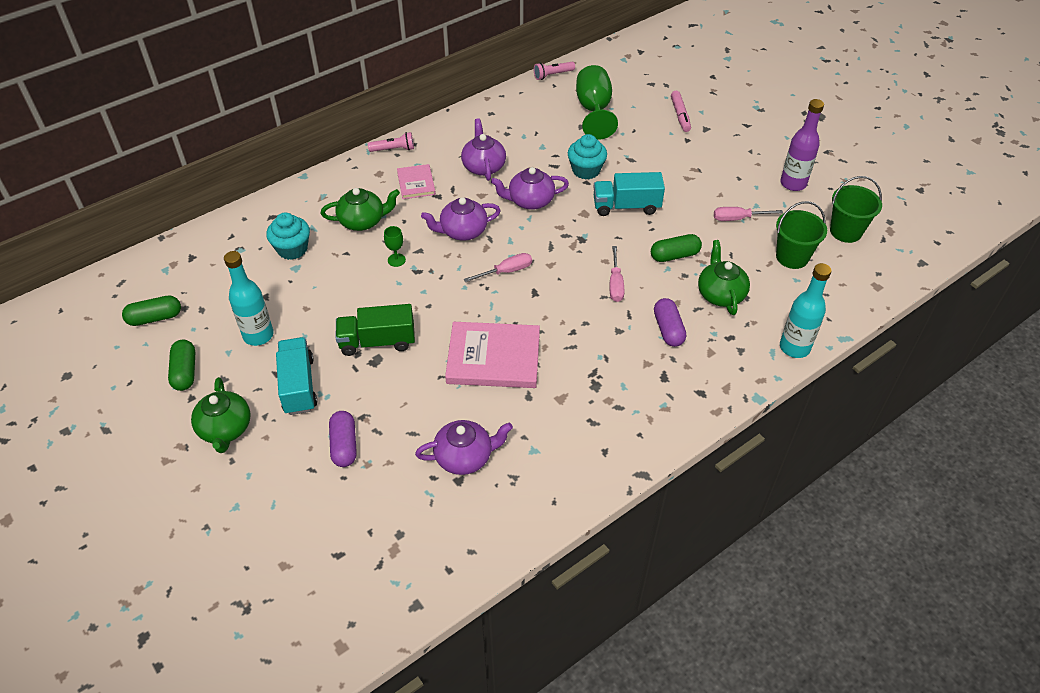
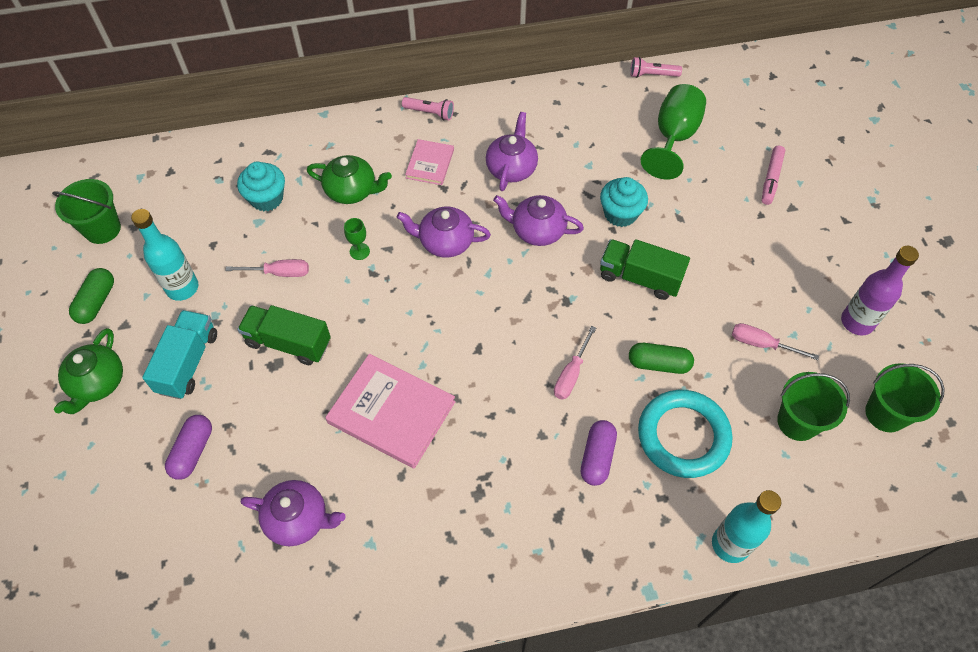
camera: 25 degrees right, 10 degrees up
green capsule [122,295,181,326] -> green bucket [52,179,121,244]
pink screwdriver [464,253,532,282] -> pink screwdriver moved to [225,259,309,277]
turquoise truck [593,172,665,216] -> green truck [600,239,690,300]
green teapot [698,240,750,315] -> turquoise ring [638,390,733,478]

